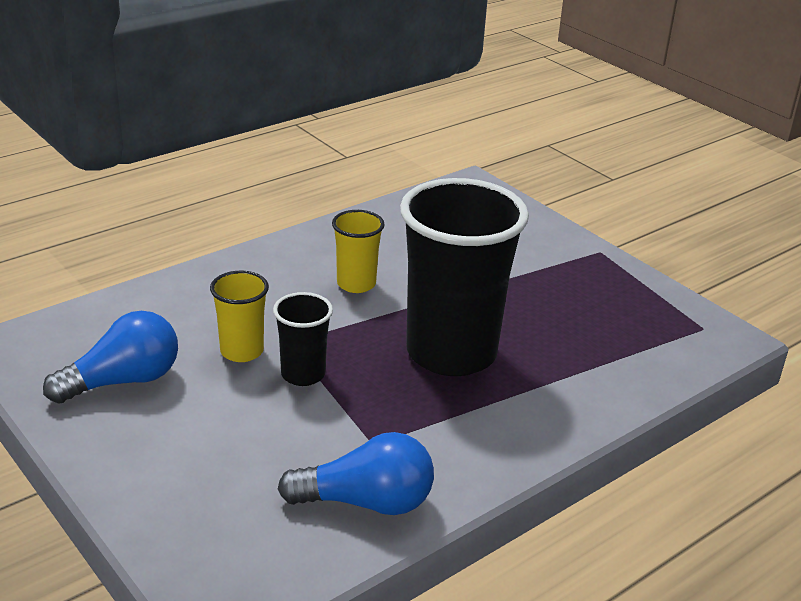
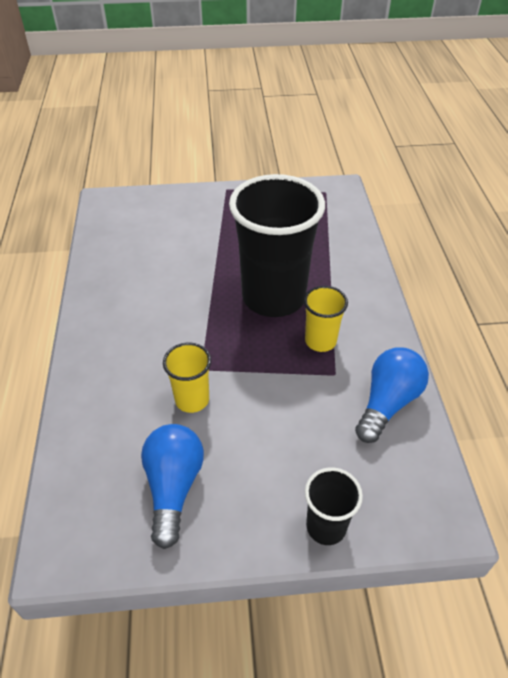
camera: 55 degrees left, 15 degrees up
black cup [273,292,333,386] -> black cup moved to [305,467,363,545]
yellow cup [332,210,385,293] -> yellow cup moved to [304,286,348,352]

